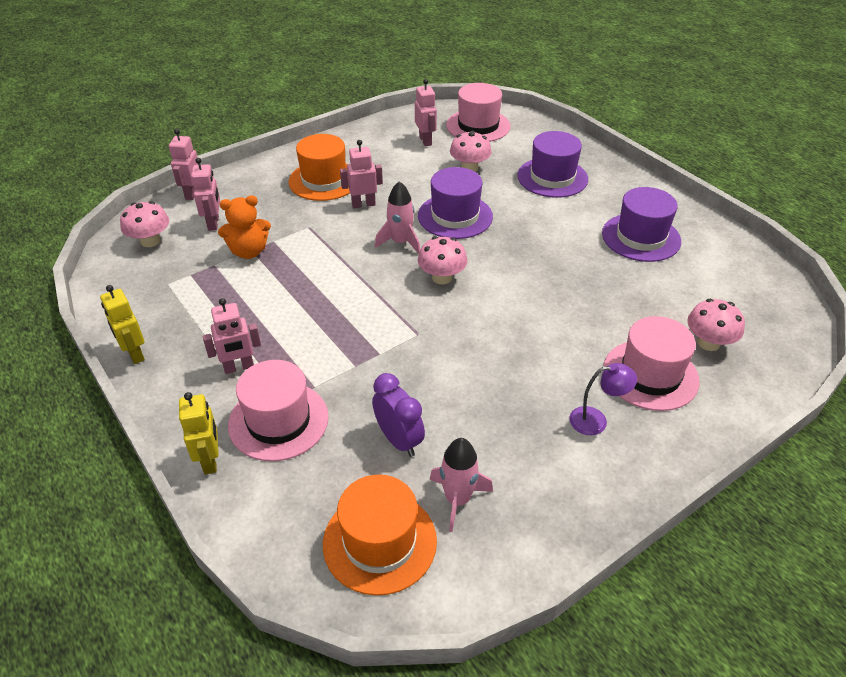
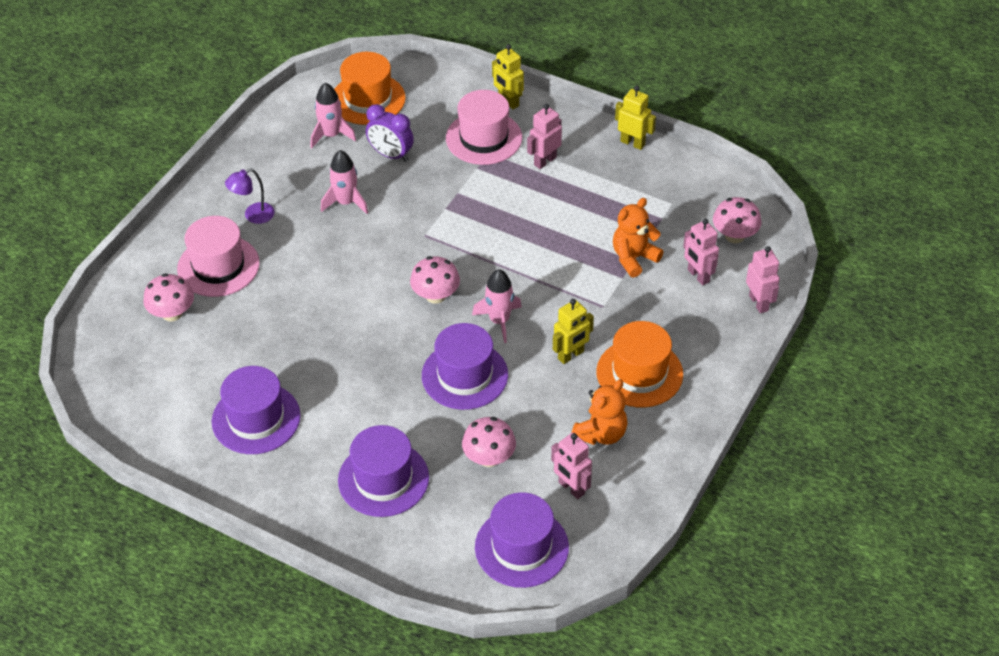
camera: 155 degrees right, 5 degrees up
pink robot [340,140,383,208] -> yellow robot [553,299,594,364]
pink hat [446,83,511,142] -> purple hat [475,492,569,588]
none -> pink rocket [321,150,368,214]
none -> orange teddy bear [571,379,628,445]

